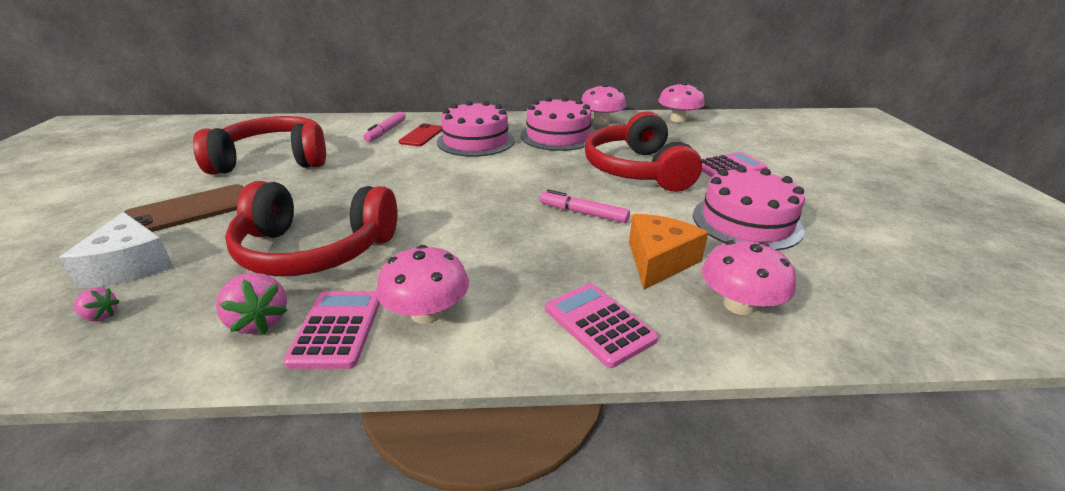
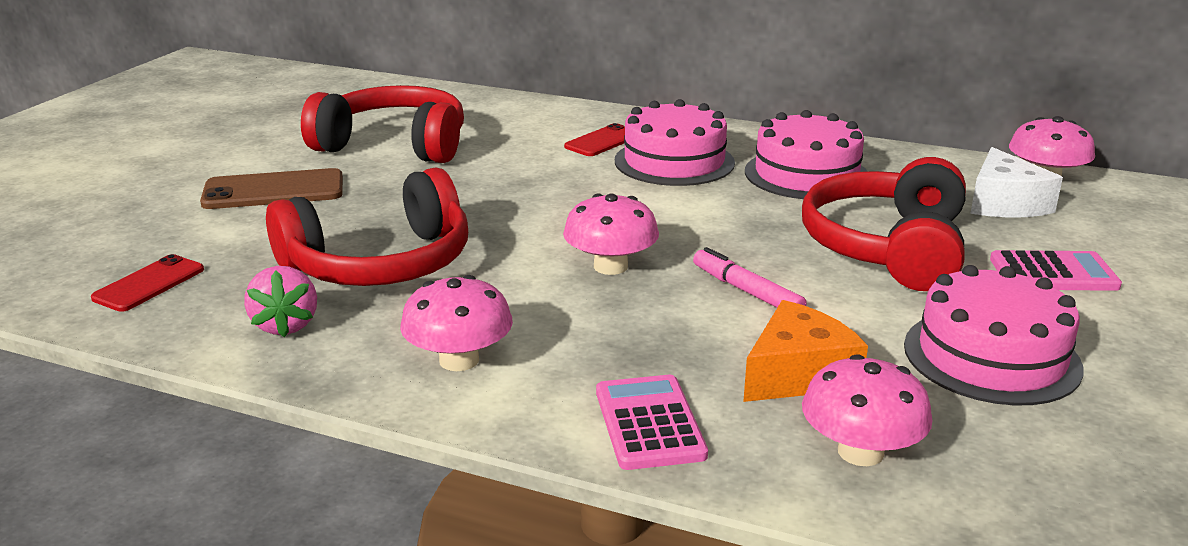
camera: 25 degrees right, 5 degrees down
white cheese [59,212,174,288] -> white cheese moved to [970,147,1063,218]
pink strawberry [73,287,120,322] -> red phone [91,254,204,312]
red headphones [225,181,398,276] -> red headphones turned 60 degrees counterclockwise [266,167,468,286]
pink calculator [283,291,380,369] -> none
pink marker [363,112,405,142] -> none
pink mushroom [581,84,626,125] -> pink mushroom moved to [563,194,659,275]

